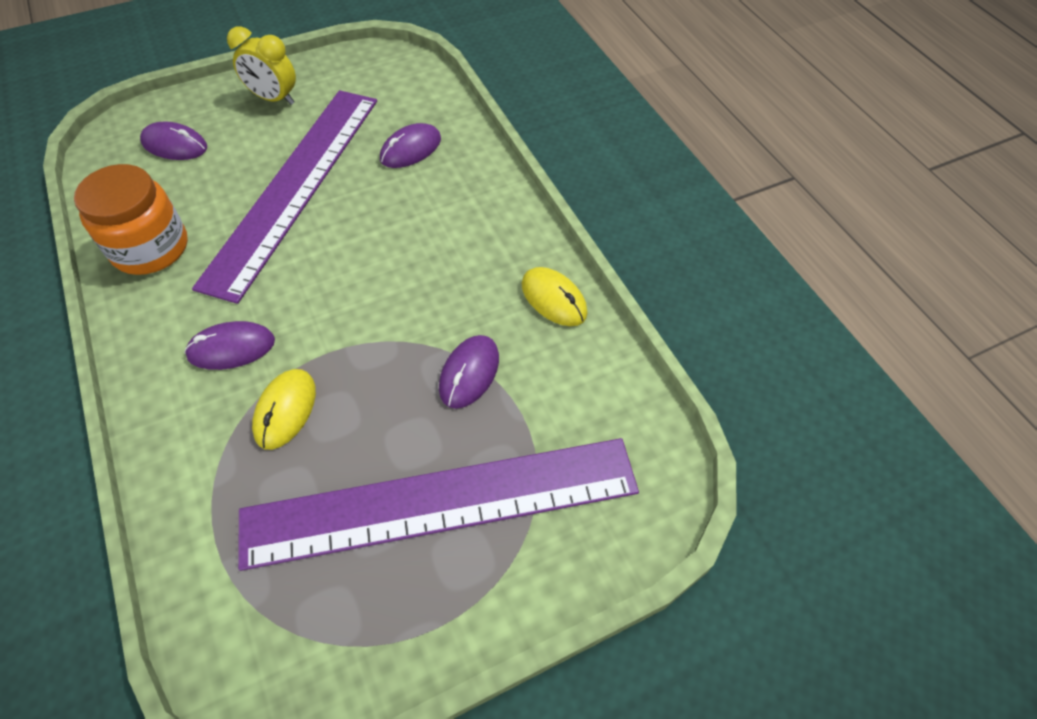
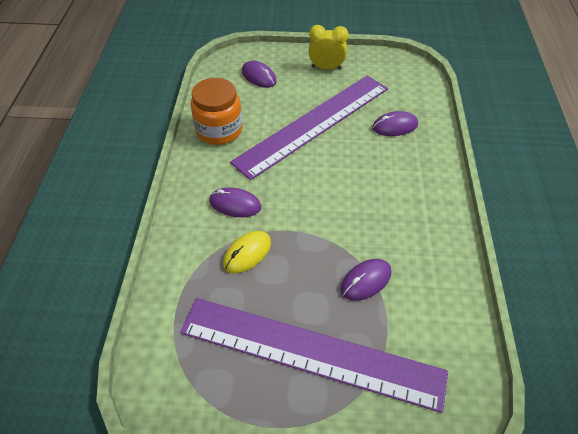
camera: 30 degrees right, 5 degrees down
yellow clock [227,26,296,105] -> yellow clock turned 135 degrees clockwise [308,25,349,70]
yellow mouse [522,267,587,326] -> none

